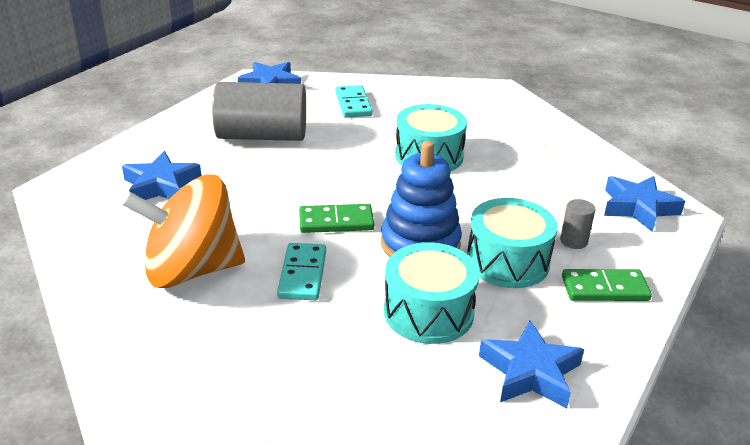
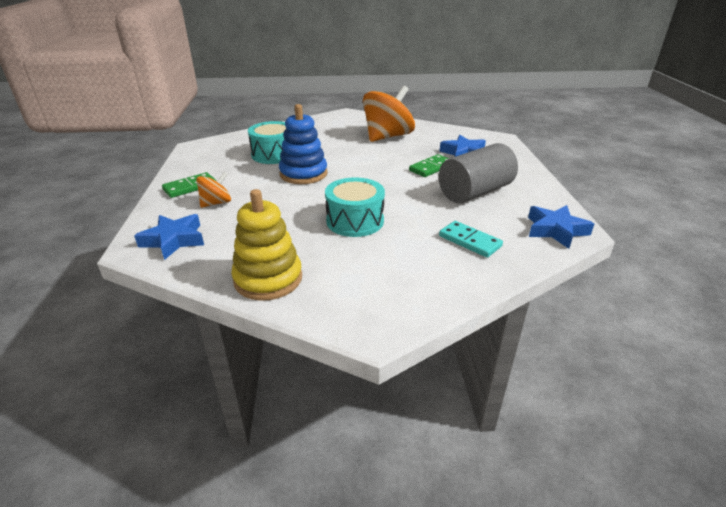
camera: 145 degrees right, 0 degrees up
turquoise domino [277,243,326,300] -> none
green domino [299,204,374,233] -> green domino moved to [409,154,449,177]
turquoise drum [467,198,558,288] -> none
blue star [479,320,584,408] -> none
grey cylinder [560,199,596,249] -> orange spinning top [196,172,231,208]
none -> yellow stacking toy [231,189,302,301]

